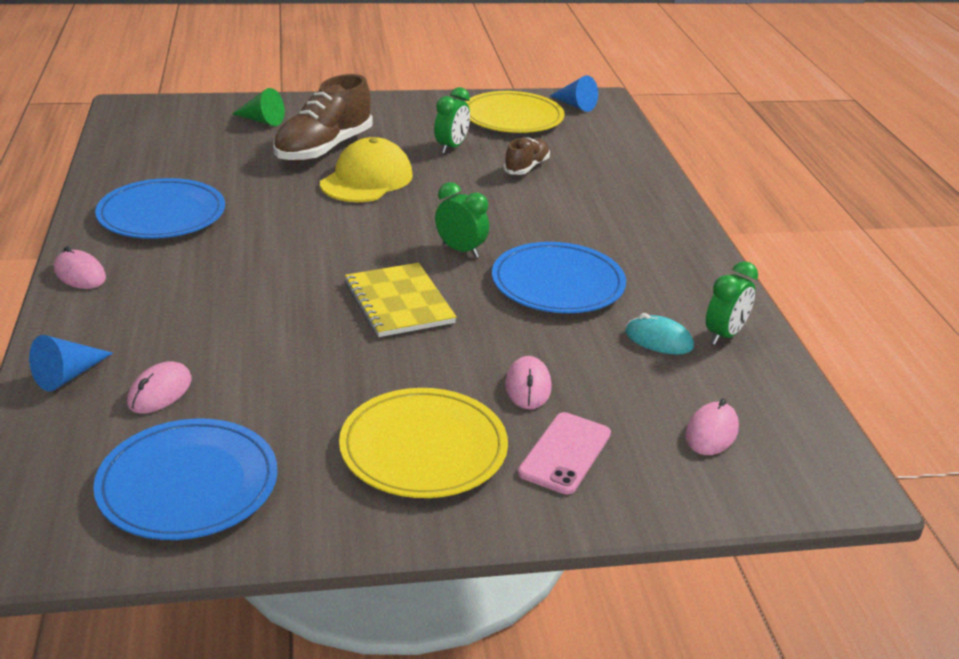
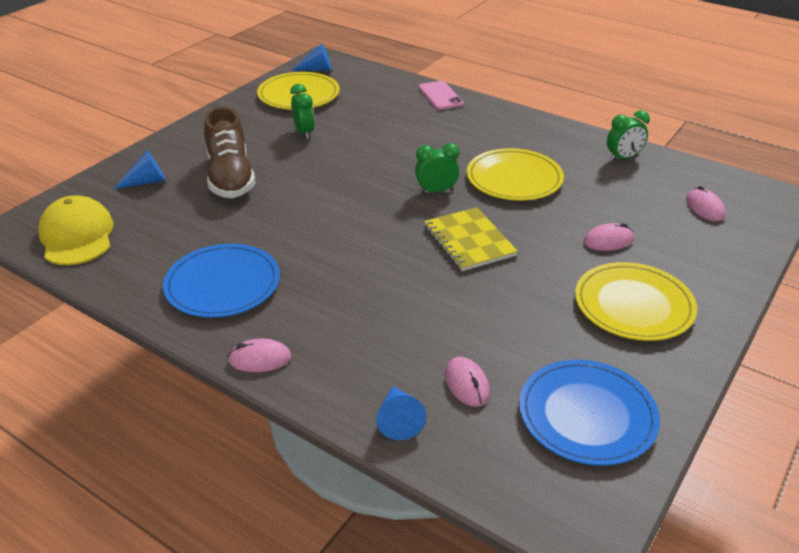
camera: 45 degrees left, 5 degrees up
green cone [232,88,285,126] -> blue cone [114,151,166,189]
yellow cap [320,137,413,202] -> yellow cap moved to [38,195,114,265]
yellow notebook [345,263,457,337] -> yellow notebook turned 45 degrees clockwise [424,207,518,271]
blue plate [492,242,626,313] -> yellow plate [467,148,564,201]
brown shoe [503,137,550,175] -> none
pink mouse [505,356,552,409] -> pink mouse turned 60 degrees counterclockwise [583,223,634,251]
pink phone [518,412,611,494] -> pink phone moved to [418,81,464,110]
turquoise mouse [625,313,694,355] -> none
green clock [706,261,758,345] -> green clock turned 75 degrees clockwise [607,110,650,161]

